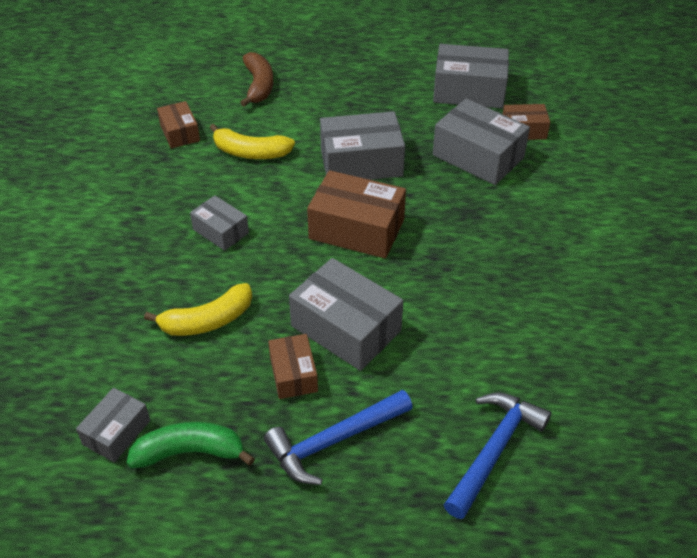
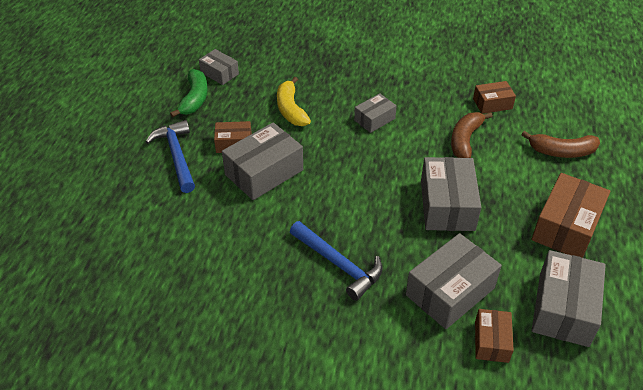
camera: 100 degrees right, 0 degrees up
yellow banana [209,124,295,159] -> brown banana [451,112,493,158]
brown box [307,170,406,258] -> brown box moved to [532,173,610,258]
blue hammer [444,392,551,519] -> blue hammer moved to [290,221,382,301]

